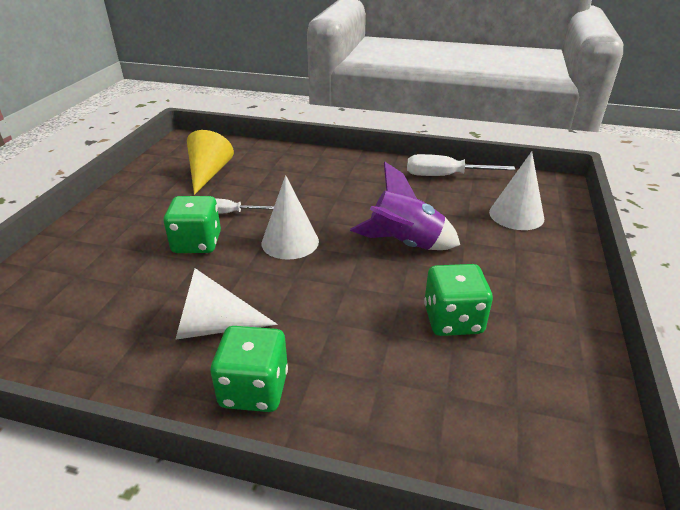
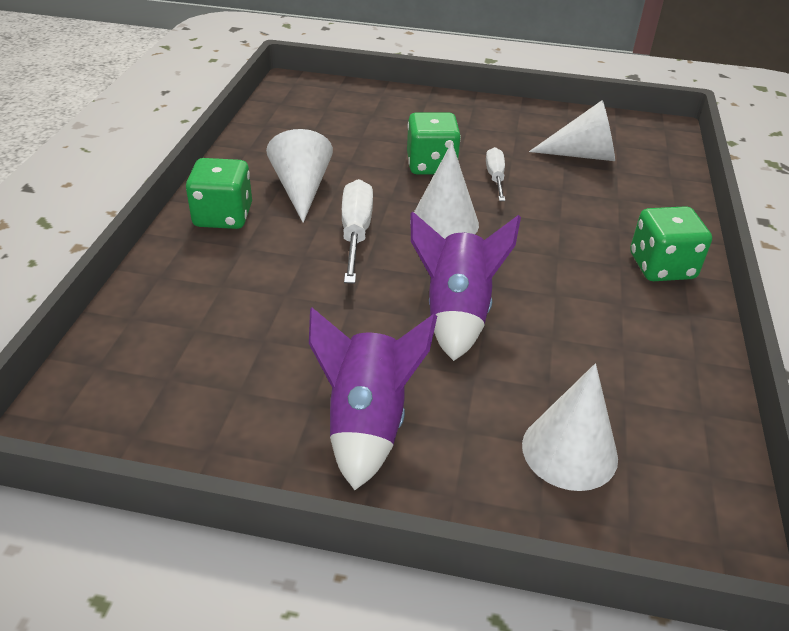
camera: 85 degrees right, 5 degrees up
yellow cone [187,130,234,195] -> white cone [529,100,615,161]
white screwdriver [407,154,516,176] -> white screwdriver moved to [342,179,373,284]
green dice [424,264,493,336] -> green dice moved to [630,206,712,281]
none -> purple rocket [309,307,437,490]

